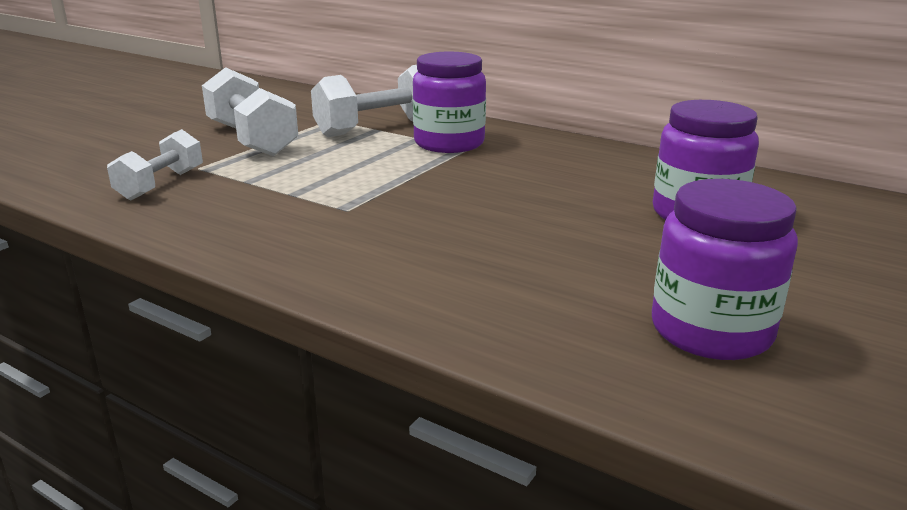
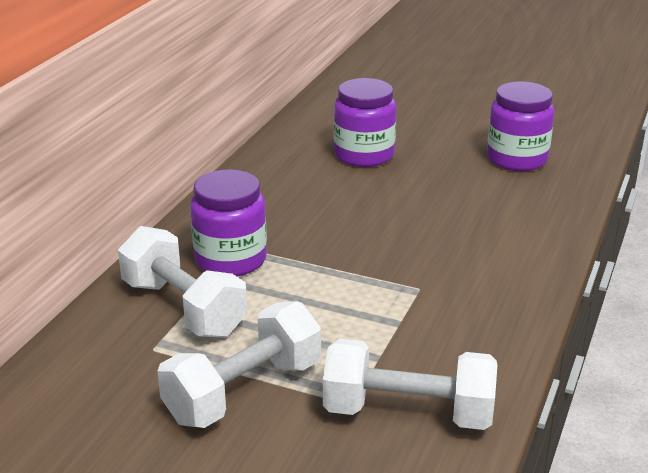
camera: 100 degrees left, 5 degrees up
white dumbbell [107,129,203,200] -> white dumbbell [323,339,497,430], size x1.59

